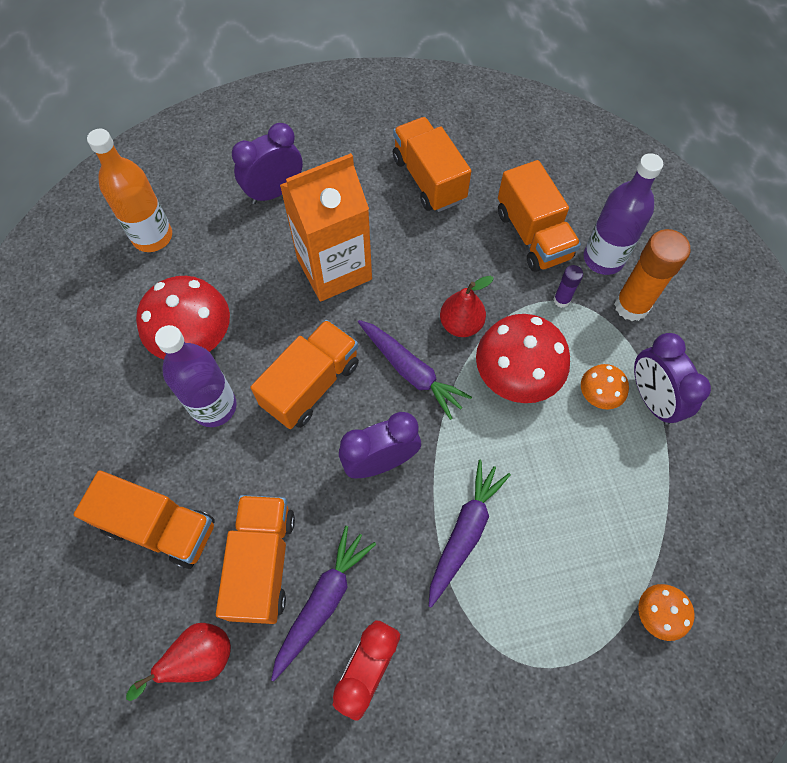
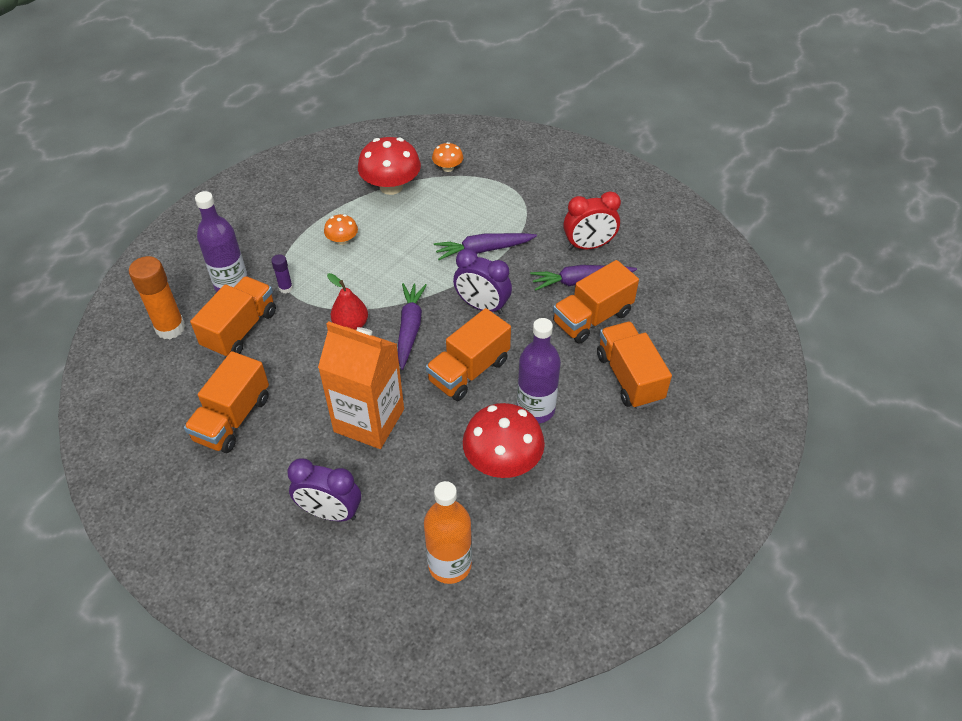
camera: 130 degrees left, 15 degrees down
red pear [126,623,231,701] -> none
orange truck [250,320,359,429] -> orange truck turned 45 degrees counterclockwise [426,308,511,401]
red mushroom [476,314,570,403] -> red mushroom moved to [358,137,421,195]
orange glue stick [614,229,691,321] -> orange glue stick moved to [129,256,185,339]
purple clock [634,333,711,425] -> none

